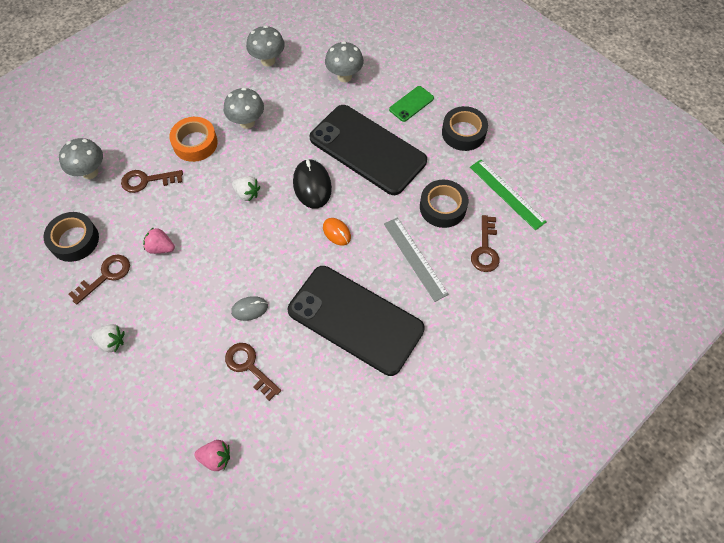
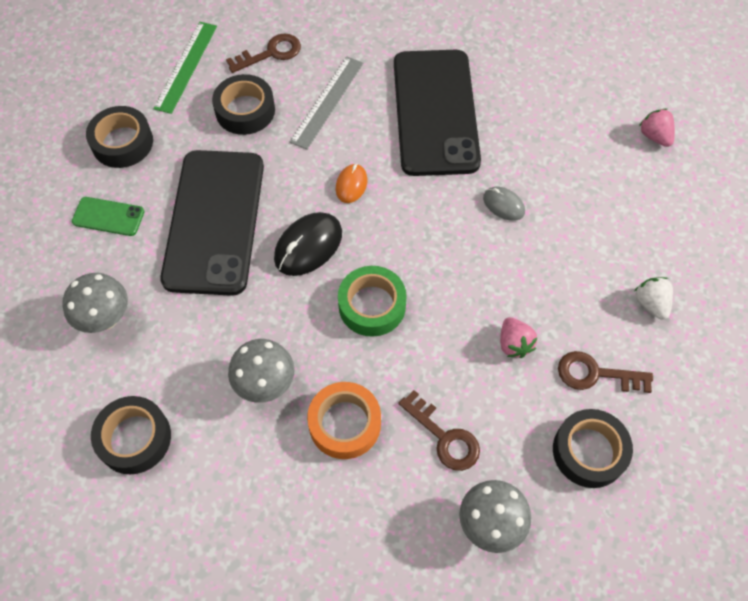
camera: 125 degrees left, 0 degrees up
brown key [225,343,281,401] -> none
white strawberry [232,176,260,202] -> green tape [338,266,407,337]
grey mushroom [246,26,285,66] -> black tape [91,396,171,474]

